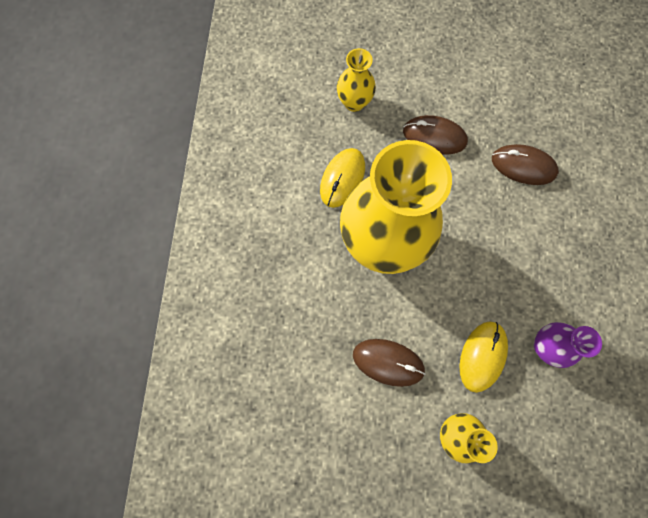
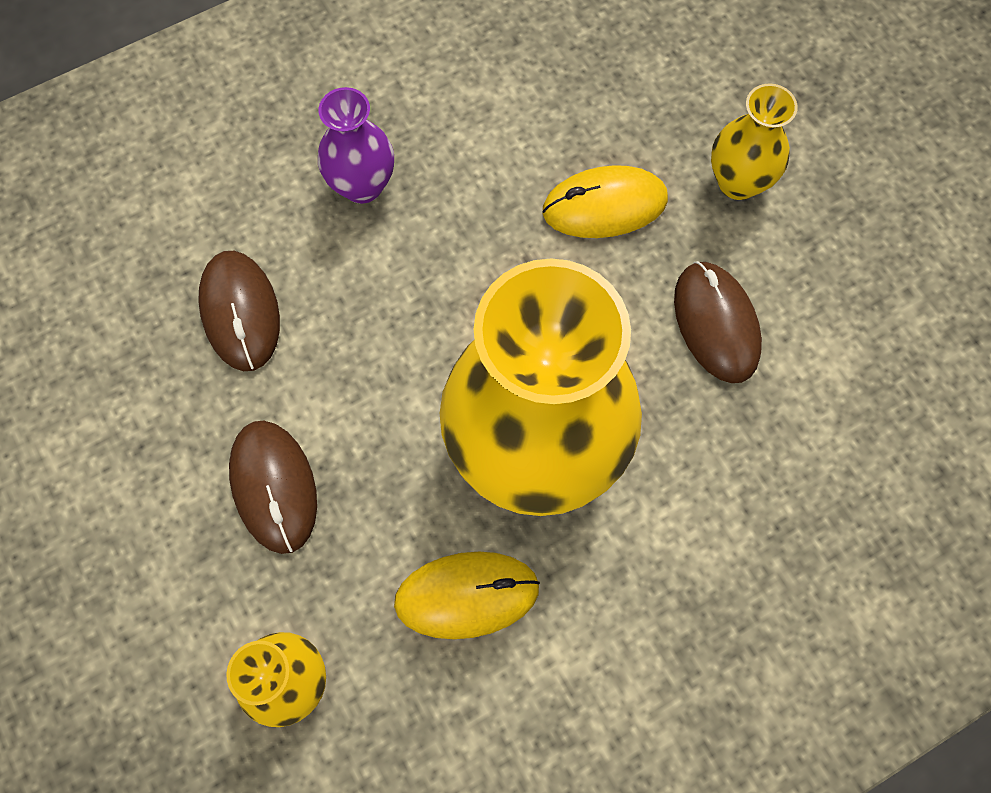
camera: 125 degrees left, 5 degrees down
purple vase [534,322,602,368] -> purple vase moved to [318,87,394,204]

